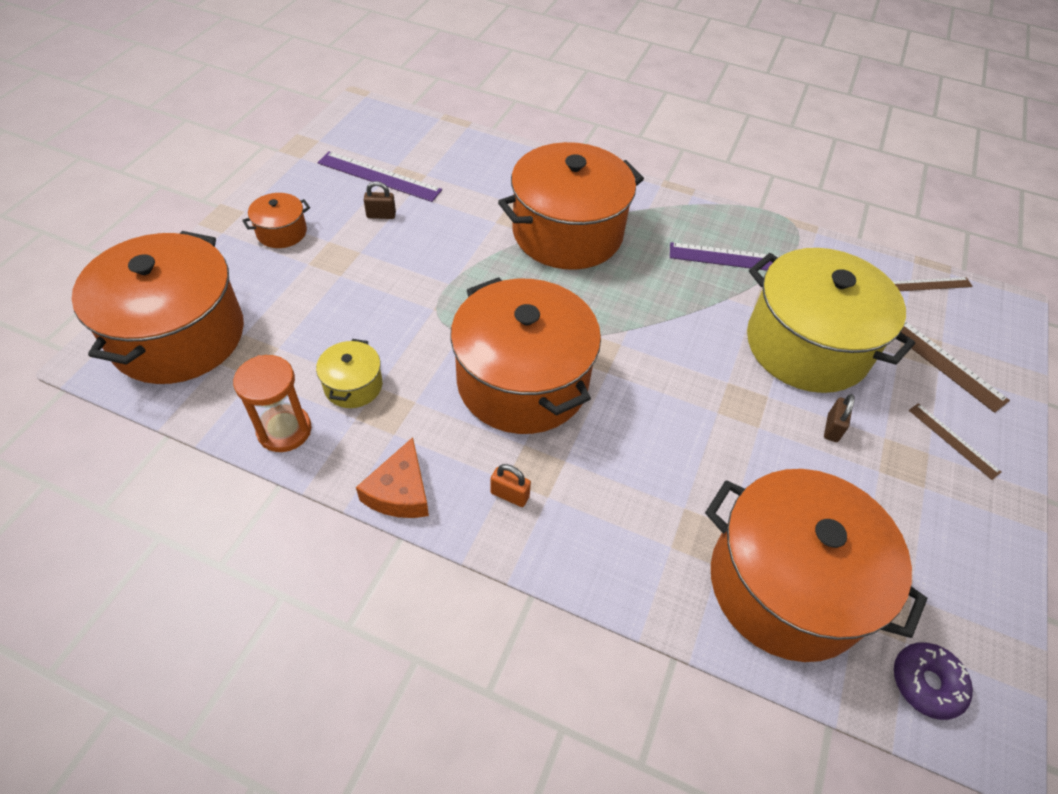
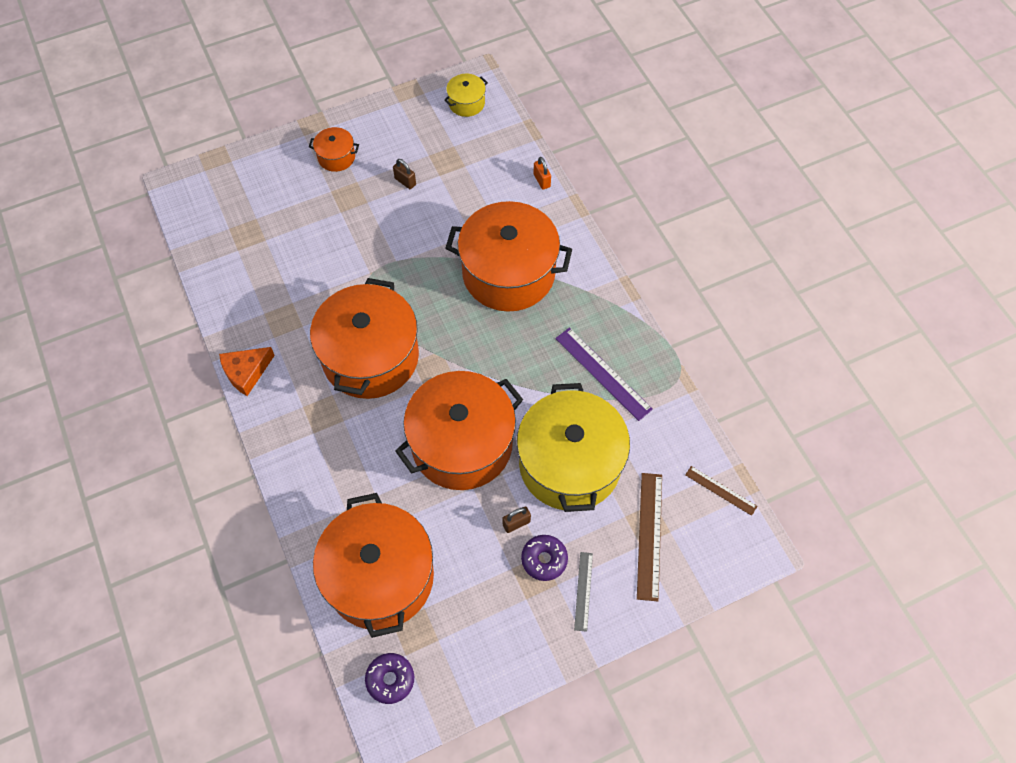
camera: 45 degrees right, 10 degrees up
orange pot [72,231,244,384] -> orange pot moved to [395,371,523,490]
orange hourglass [233,355,312,452] -> none
yellow pot [316,339,382,408] -> yellow pot moved to [444,74,488,117]
purple ruler [317,151,442,202] -> none
orange padlock [491,464,531,507] -> orange padlock moved to [534,157,551,189]
brown ruler [909,403,1001,480] -> grey ruler [574,552,593,632]
none -> purple donut [521,535,568,581]

